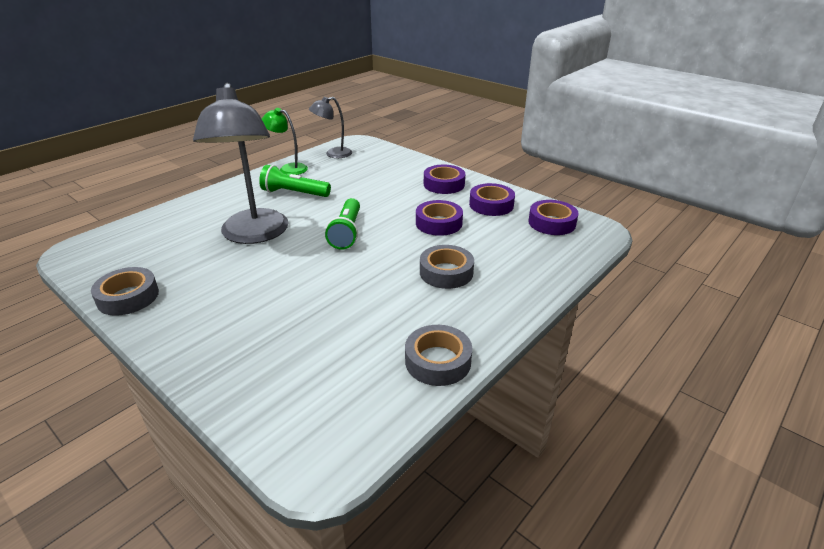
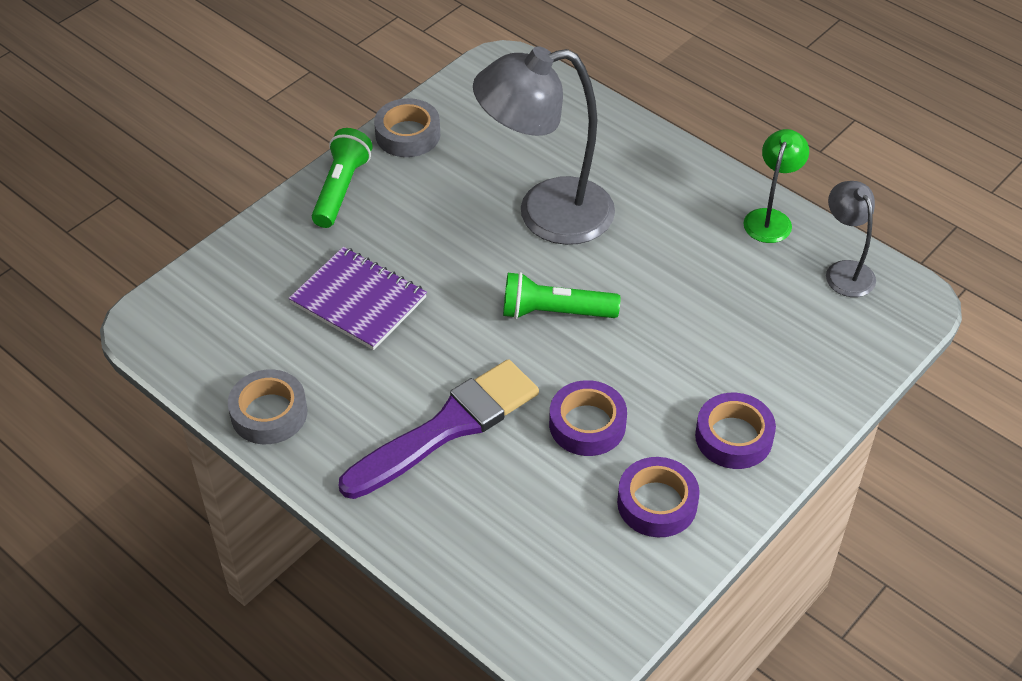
camera: 90 degrees right, 15 degrees up
green flashlight [259,165,331,197] -> green flashlight moved to [312,128,373,228]
grey tape [420,245,474,289] -> purple brush [338,359,539,499]
purple tape [528,200,578,235] -> none
none -> purple notebook [289,247,427,350]

